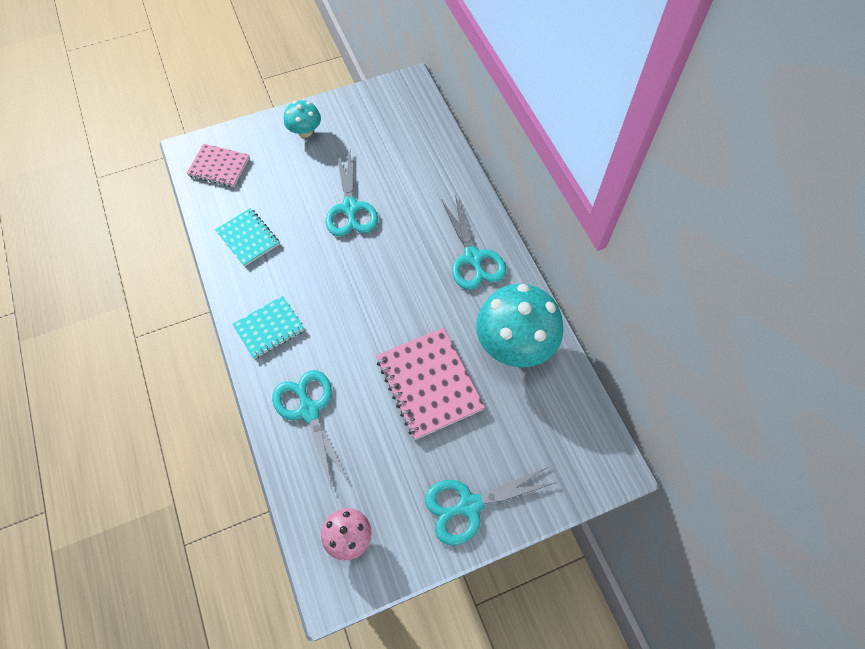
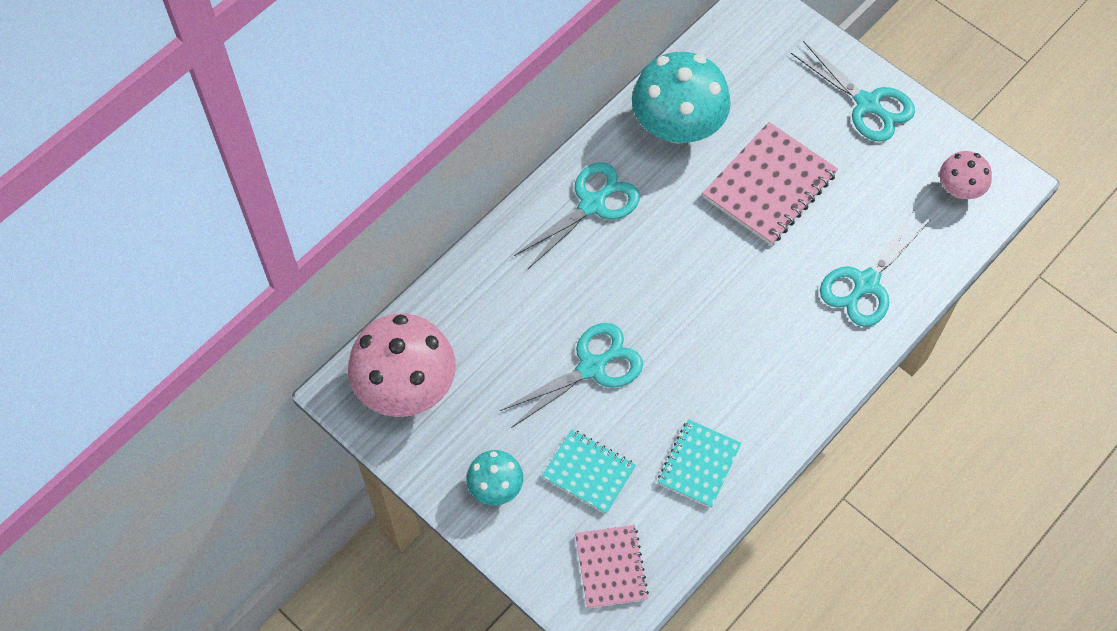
camera: 115 degrees left, 0 degrees up
turquoise notebook [232,296,304,359] -> turquoise notebook moved to [542,429,636,514]
none -> pink mushroom [348,313,456,417]

